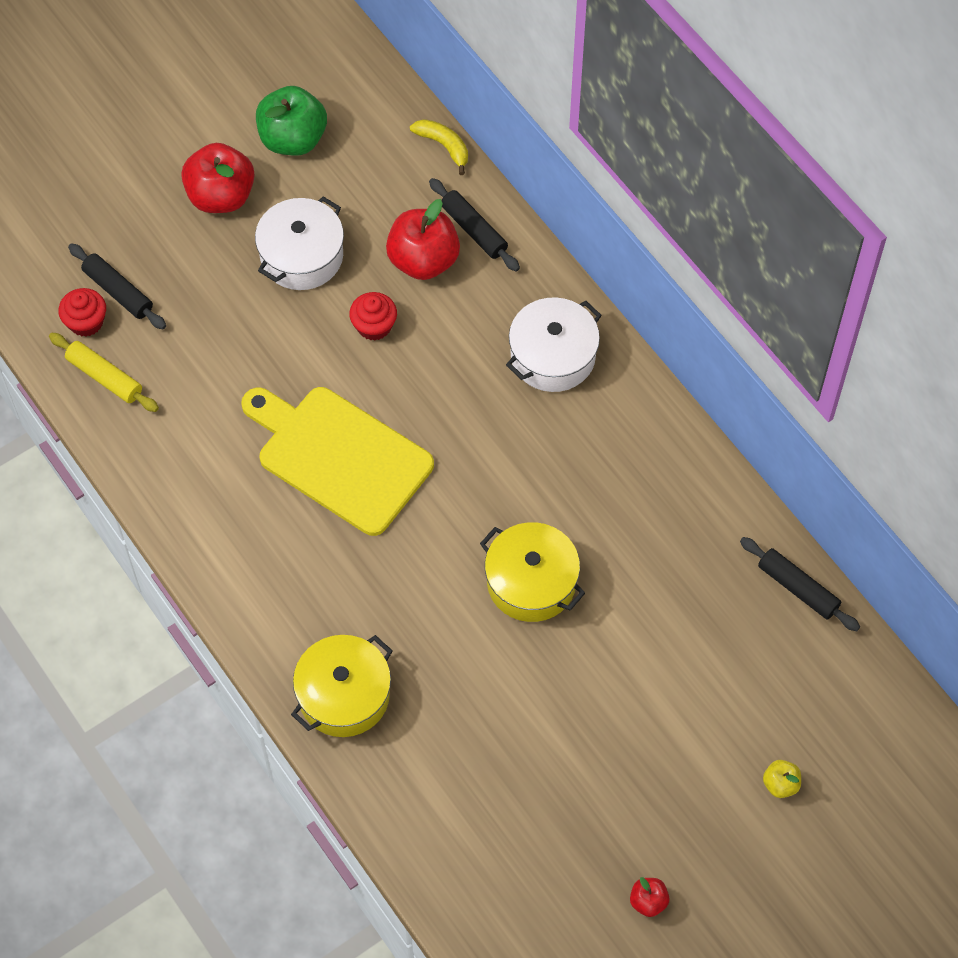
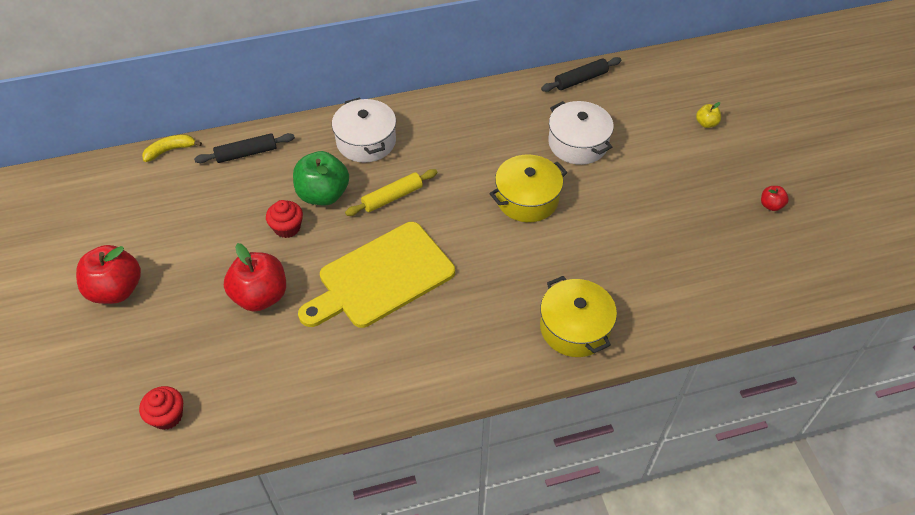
camera: 70 degrees left, 10 degrees down
yellow rolling pin [49,333,159,412] -> yellow rolling pin moved to [345,169,437,216]
black rolling pin [68,243,166,329] -> none
white pot [255,196,344,290] -> white pot moved to [548,101,614,165]
green apple [256,86,327,156] -> green apple moved to [293,151,349,205]
red apple [386,199,460,280] -> red apple moved to [224,243,286,312]

